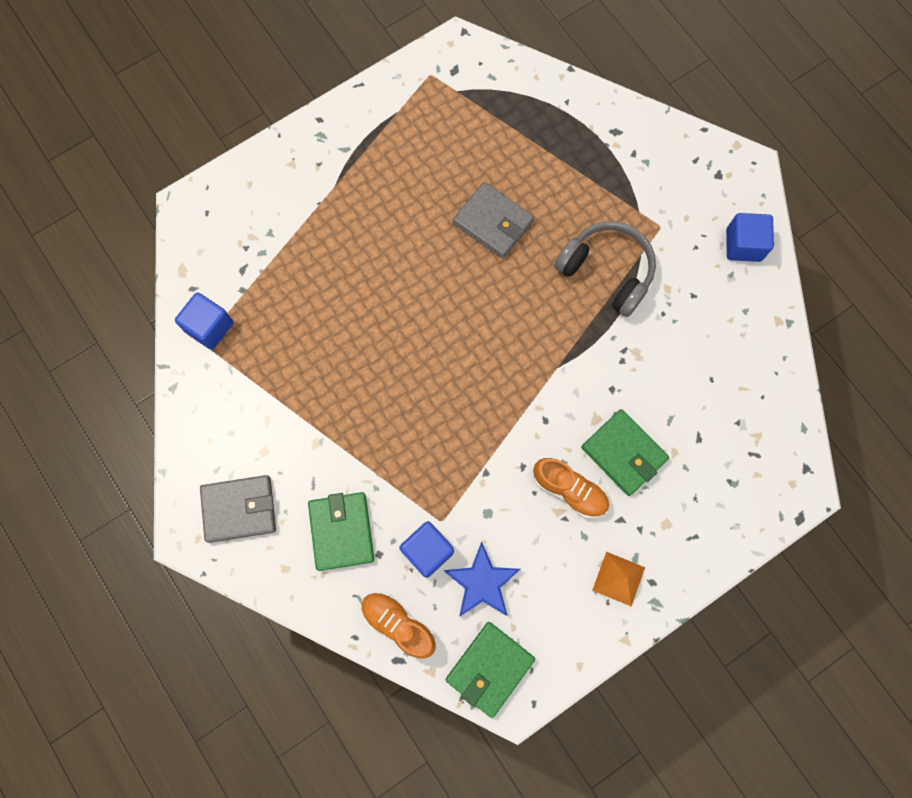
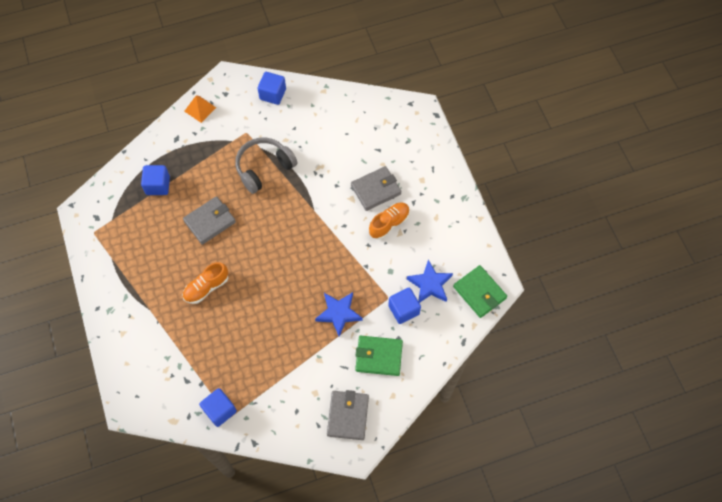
camera: 75 degrees left, 10 degrees down
orange shoe [361,592,436,659] -> orange shoe moved to [182,262,228,304]
green wallet [581,409,669,496] -> grey wallet [351,166,401,211]
orange pyramid [592,552,645,606] -> orange pyramid moved to [184,96,216,123]
none -> blue cube [141,165,170,195]
none -> blue star [315,292,363,337]

